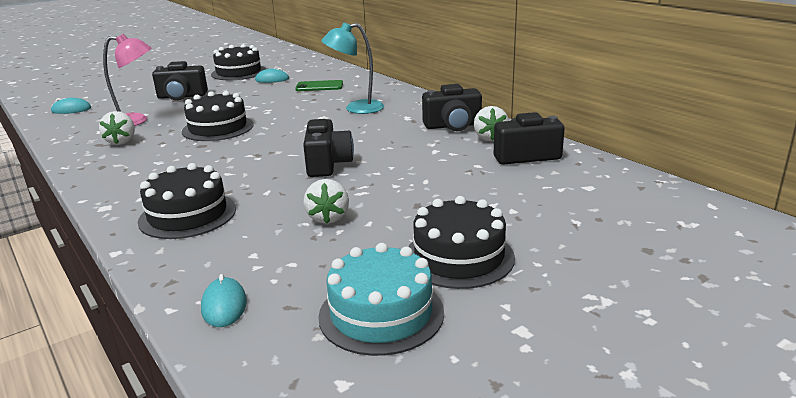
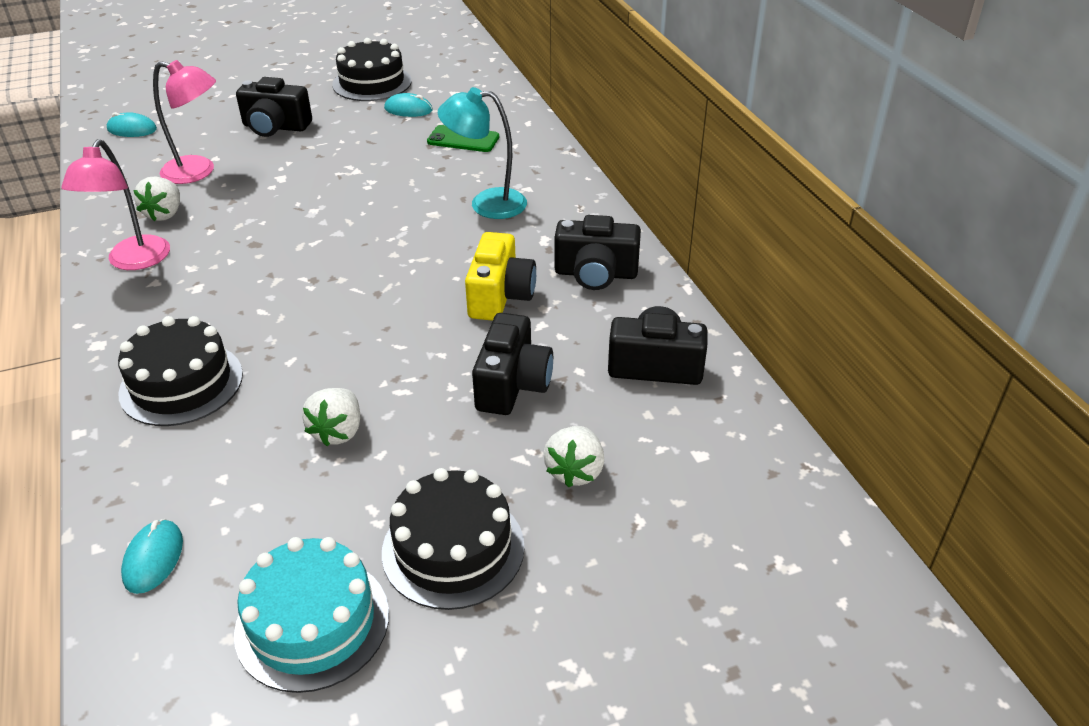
camera: 15 degrees right, 15 degrees up
black cake [182,91,254,141] -> none
black camera [303,119,354,177] -> black camera moved to [472,313,553,415]
white strawberry [474,106,509,141] -> white strawberry moved to [543,426,604,487]
none -> pink lamp [61,139,170,270]
none -> yellow camera [465,232,536,321]

